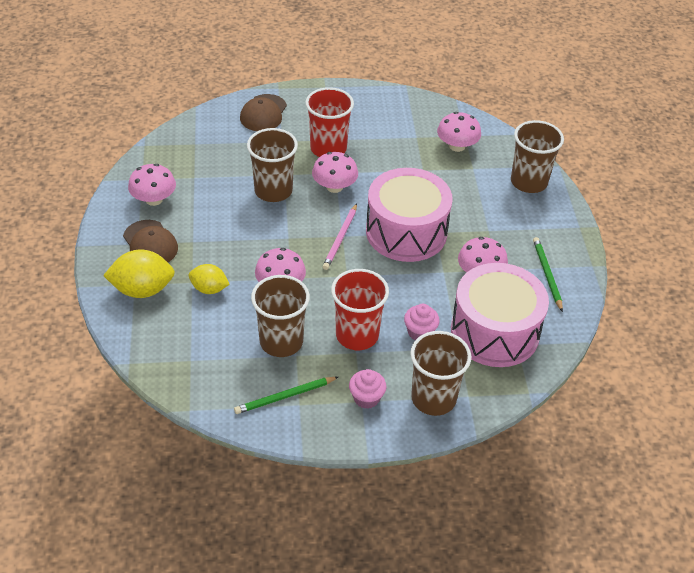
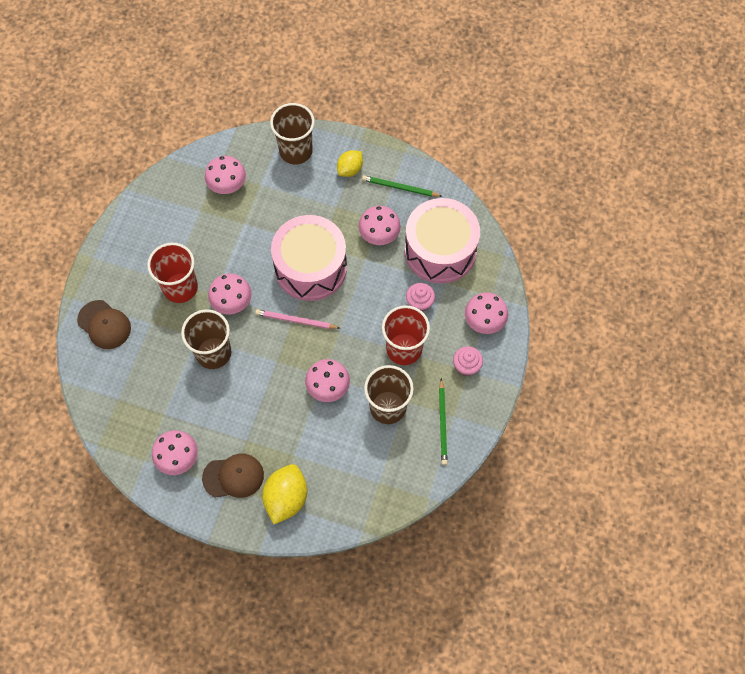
camera: 65 degrees left, 20 degrees up
yellow lemon [189,264,230,294] -> yellow lemon moved to [337,150,363,177]
pink pencil [323,204,357,270] -> pink pencil turned 150 degrees clockwise [255,309,340,329]
brown cup [410,331,471,416] -> pink mushroom [465,292,508,334]

